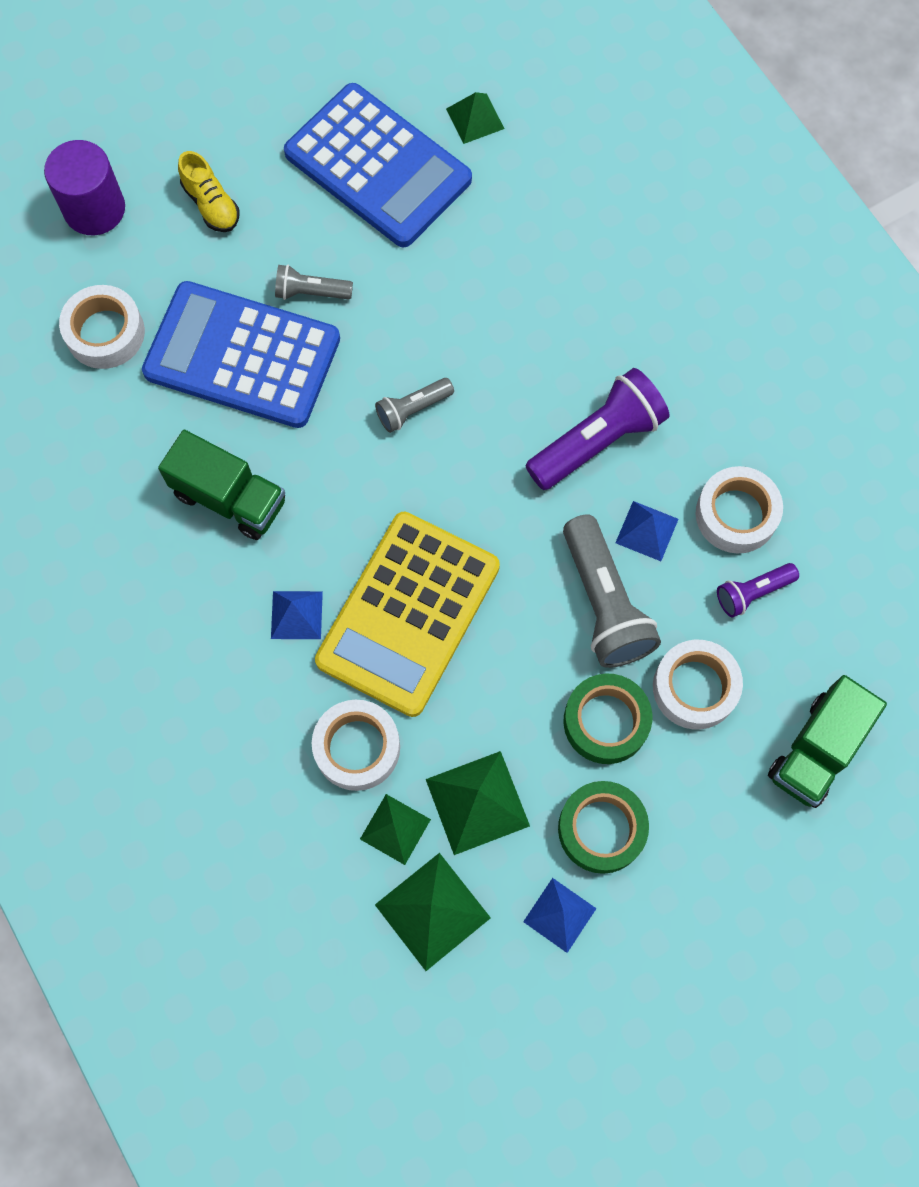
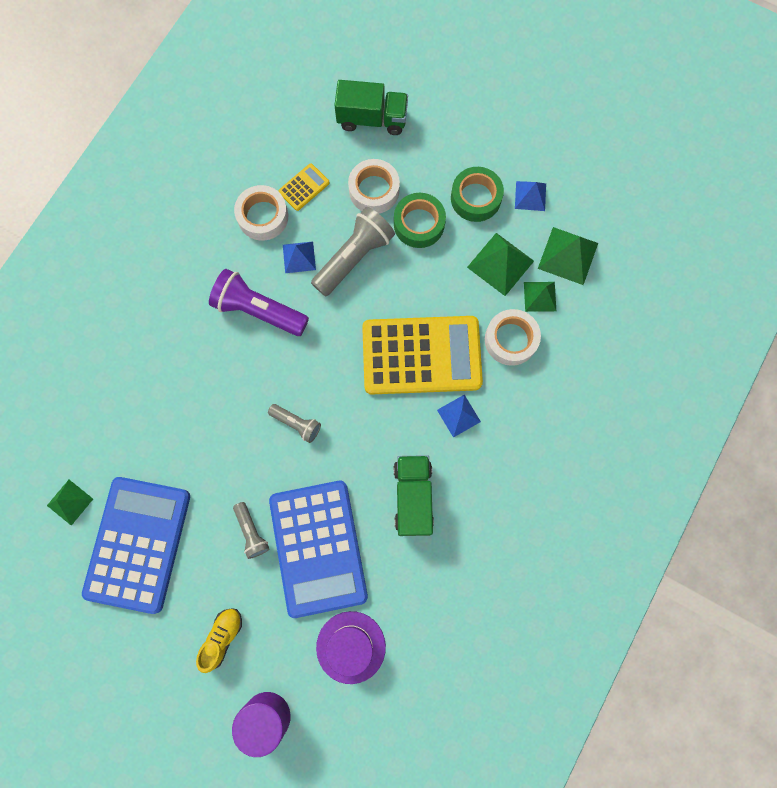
camera: 120 degrees left, 5 degrees up
white tape [59,285,145,369] -> purple hat [316,611,386,684]
purple flashlight [717,563,799,617] -> yellow calculator [278,163,329,211]

